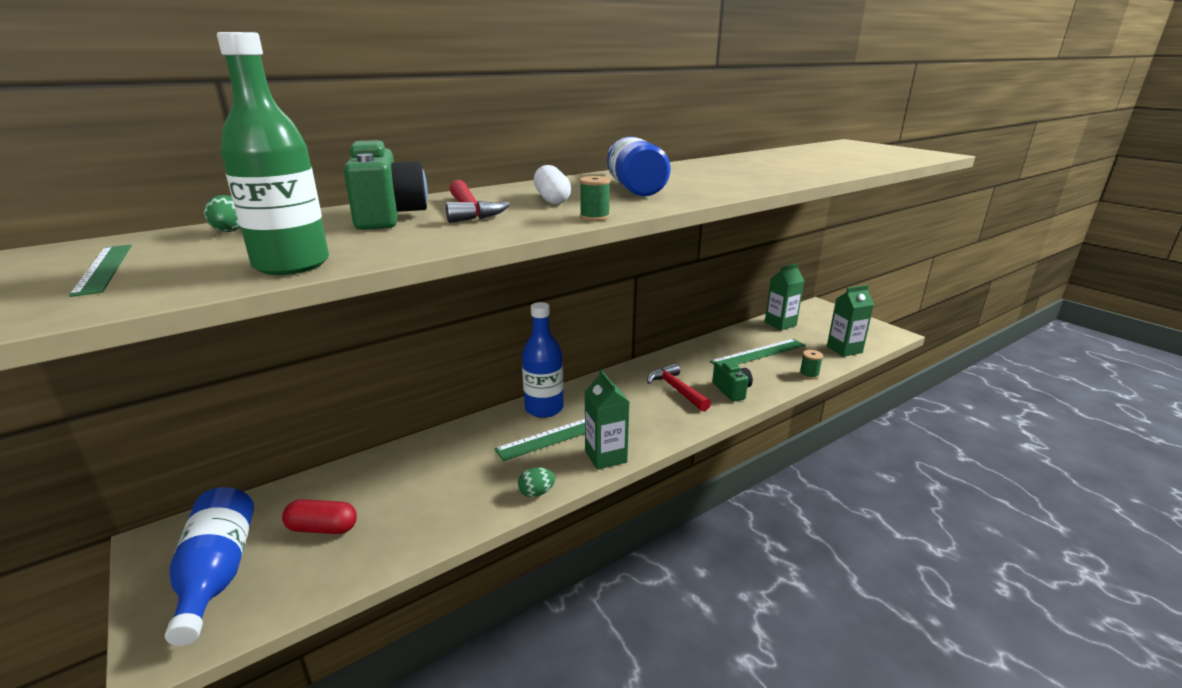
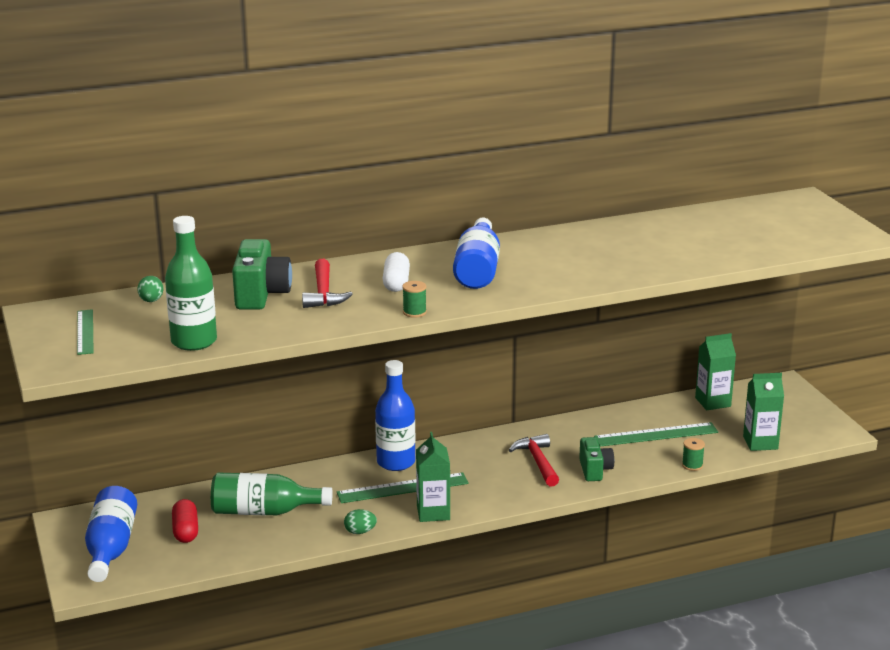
camera: 15 degrees right, 0 degrees up
red capsule [282,499,357,534] -> red capsule turned 60 degrees clockwise [172,499,198,543]
none -> green bottle [211,473,332,516]

